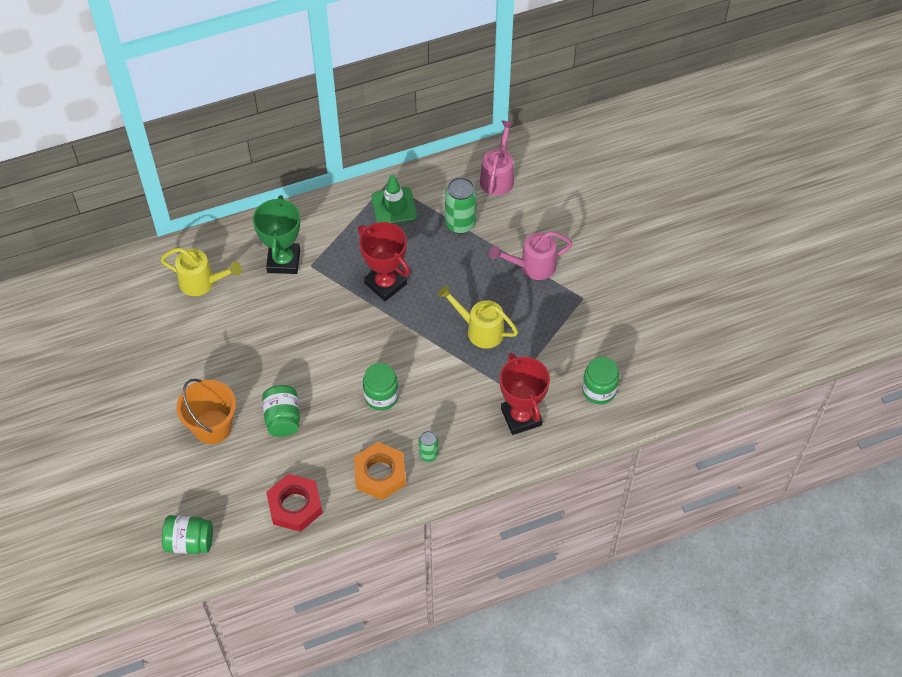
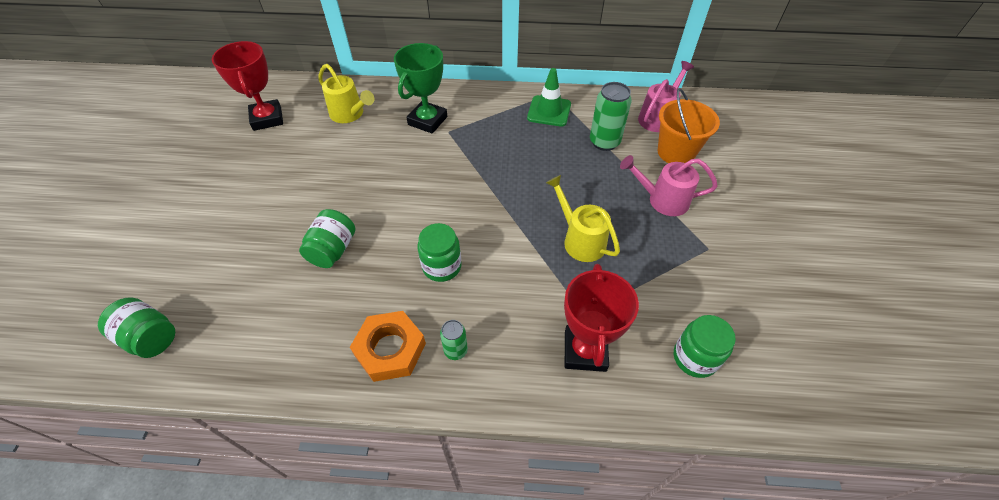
camera: 25 degrees right, 5 degrees down
orange bucket [176,379,236,444] -> orange bucket moved to [657,88,720,163]
red nut [266,474,323,532] -> none
red trophy [358,222,410,301] -> red trophy moved to [212,41,283,131]

